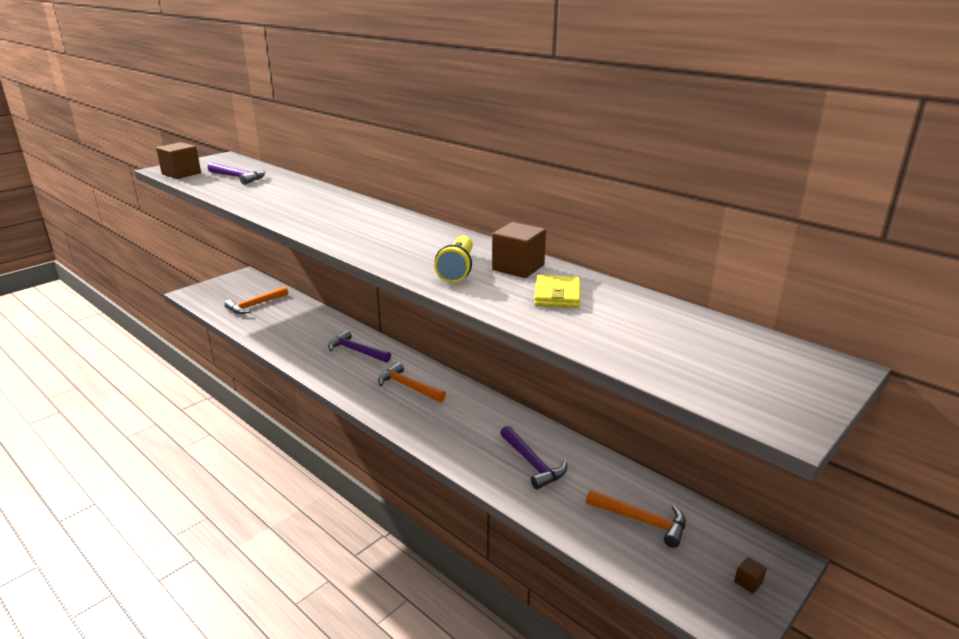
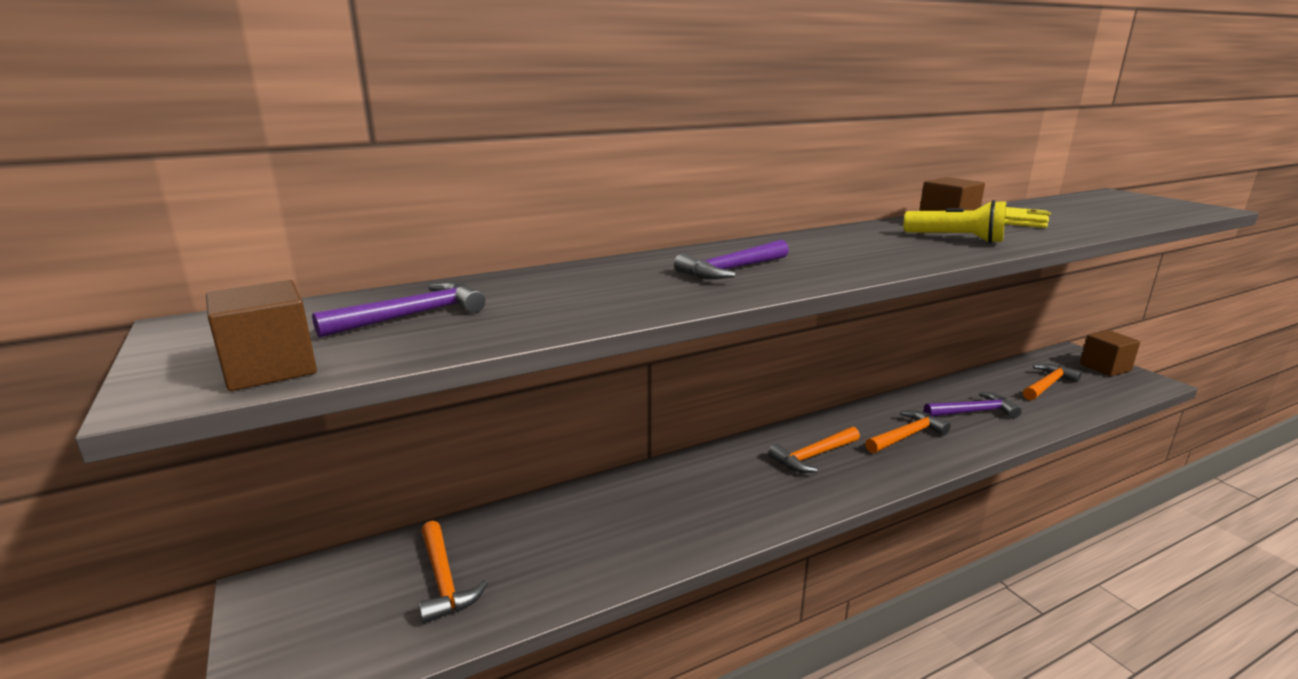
camera: 70 degrees left, 5 degrees down
purple hammer [328,330,391,363] -> purple hammer moved to [674,240,789,279]
brown cube [734,557,767,594] -> brown cube [1080,330,1140,376], size x2.19
none -> orange hammer [865,411,951,453]

